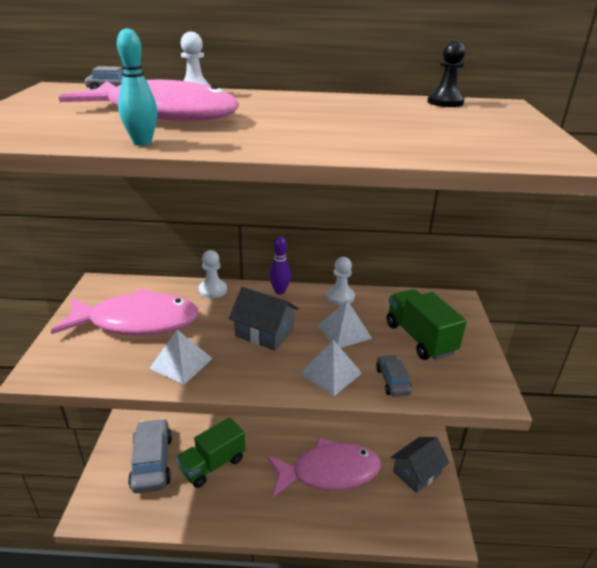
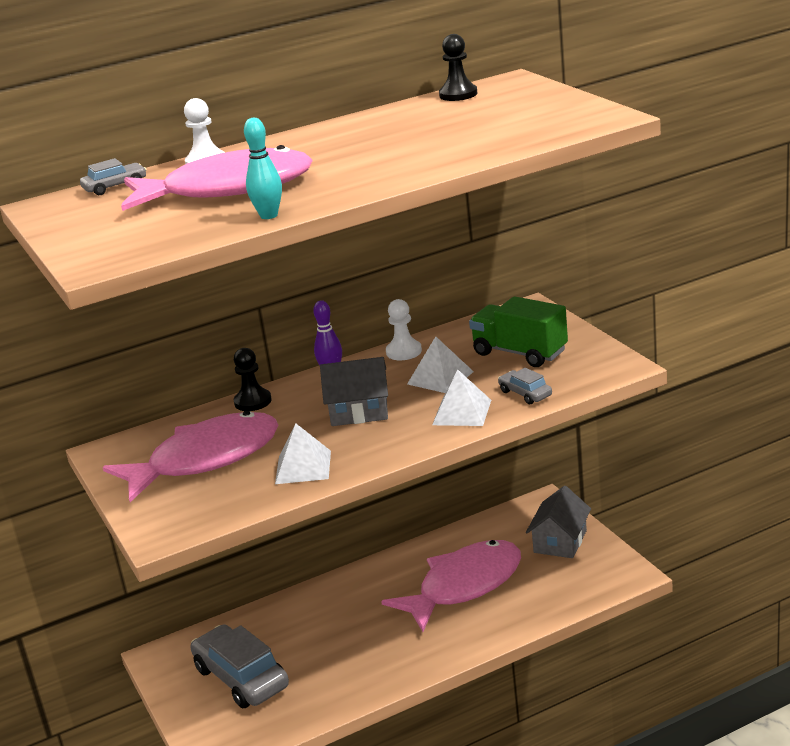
camera: 25 degrees left, 5 degrees down
green truck [176,417,246,488] -> none
white pawn [199,250,227,298] -> black pawn [234,348,271,411]

